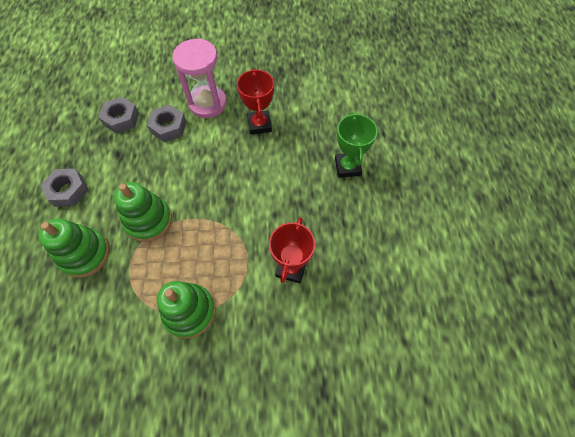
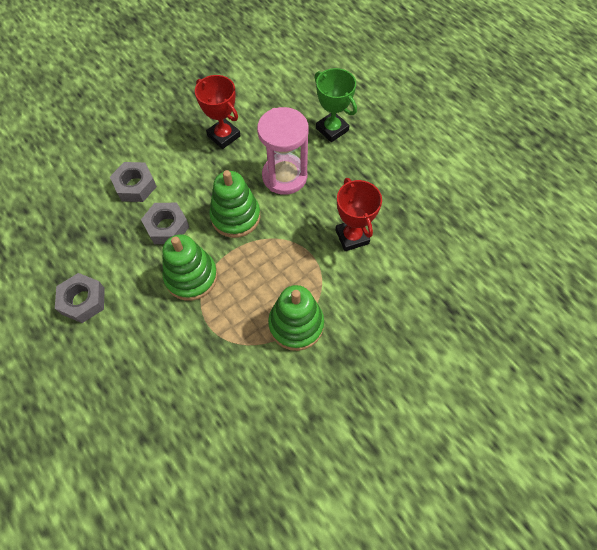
camera: 35 degrees left, 0 degrees up
green stacking toy [38,218,110,278] -> green stacking toy moved to [209,170,260,238]
grey nut [98,97,139,134] -> grey nut moved to [141,203,189,244]
pink hourglass [173,38,227,118] -> pink hourglass moved to [257,107,309,195]

